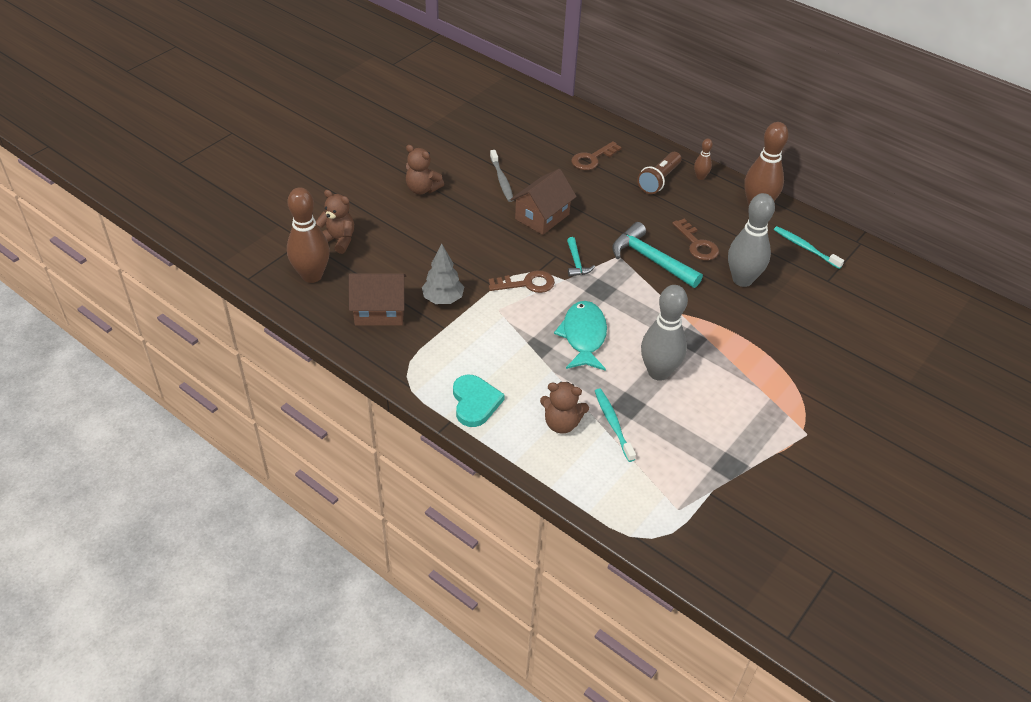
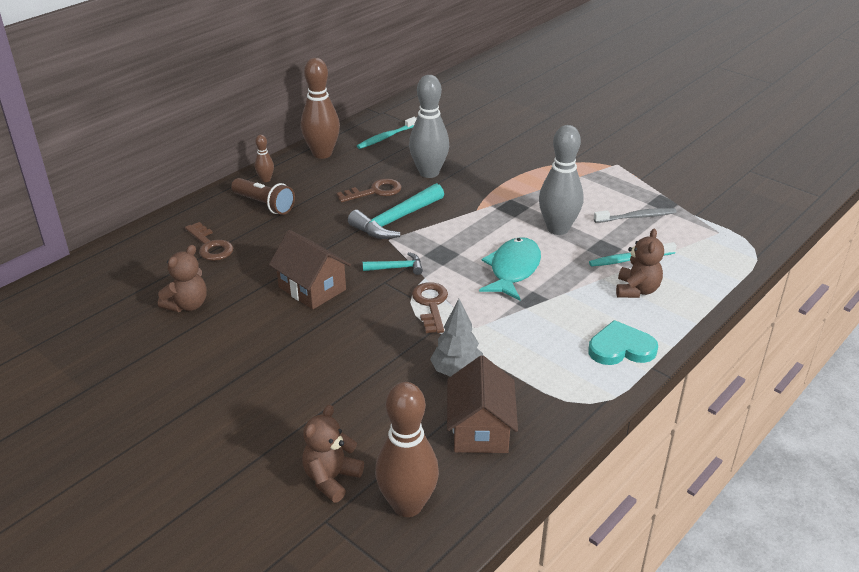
camera: 85 degrees left, 10 degrees down
brown teddy bear [406,145,444,194] -> brown teddy bear moved to [158,245,207,312]
grey toothbrush [490,150,513,202] -> grey toothbrush moved to [594,208,677,223]
turquoise fish [554,301,607,371] -> turquoise fish turned 105 degrees clockwise [479,237,541,300]

